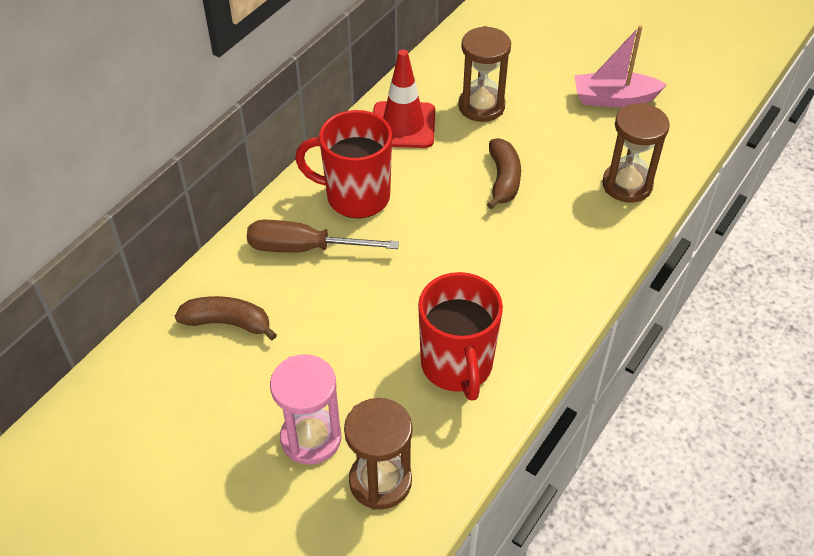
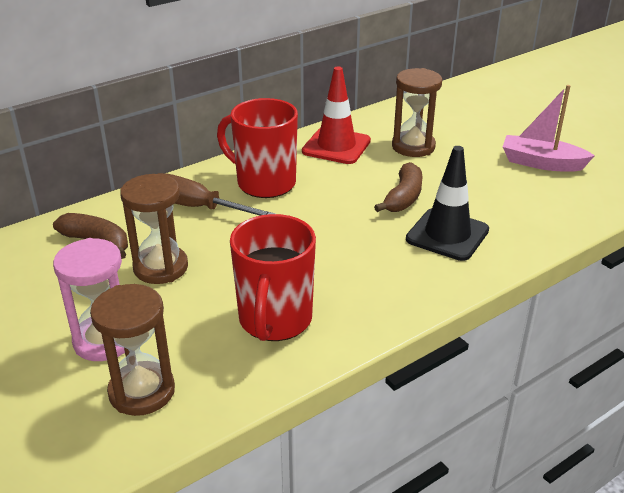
camera: 20 degrees right, 15 degrees down
brown hourglass [602,103,670,203] -> brown hourglass moved to [120,174,188,284]
none -> black traffic cone [406,146,489,261]

